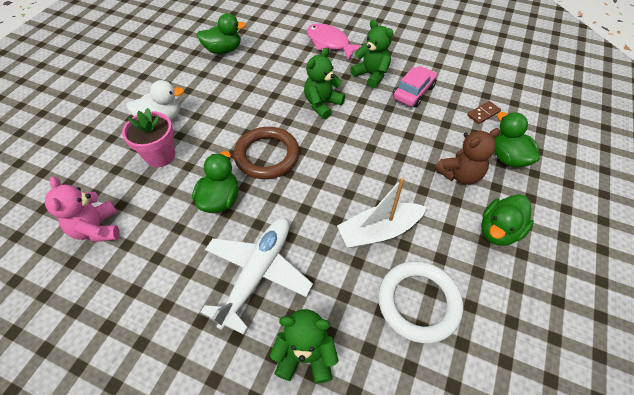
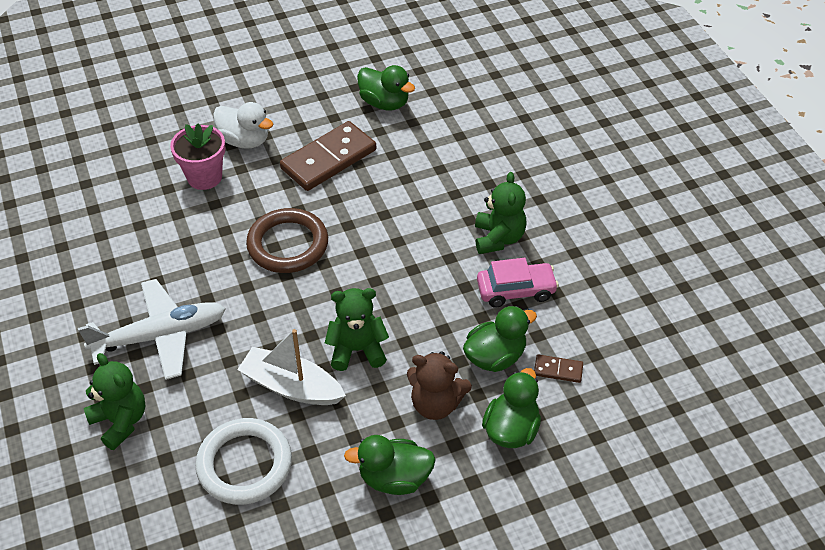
camera: 45 degrees right, 5 degrees down
pink teddy bear [45,176,120,242] -> none
green duck [192,151,239,213] -> green duck moved to [463,306,537,372]
green teddy bear [304,48,345,119] -> green teddy bear moved to [325,288,389,371]
pink fish [307,23,362,61] -> none
none -> brown domino [280,121,376,191]

